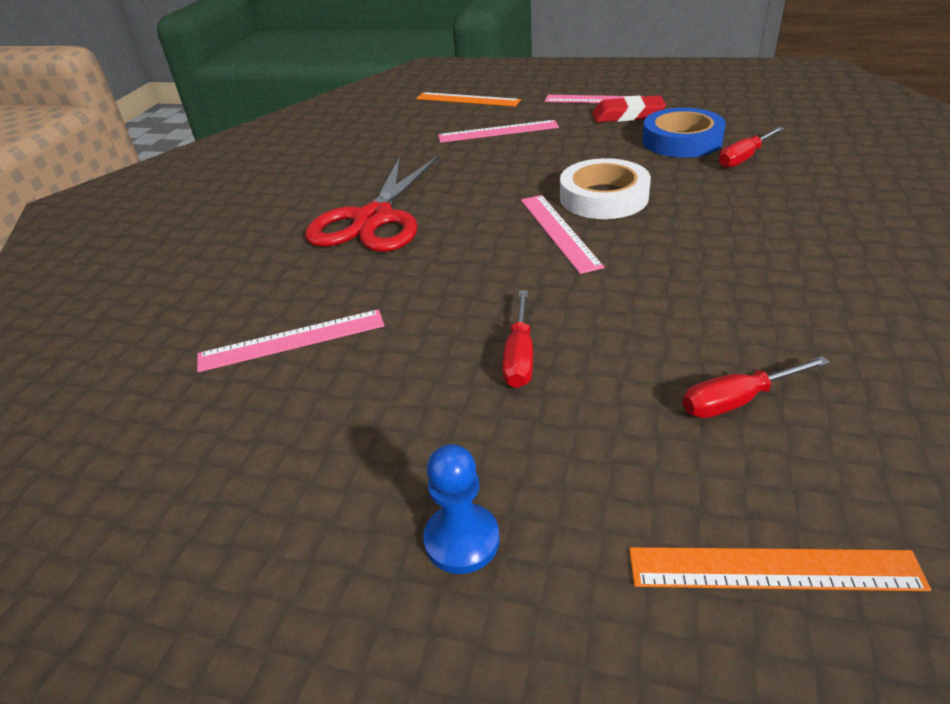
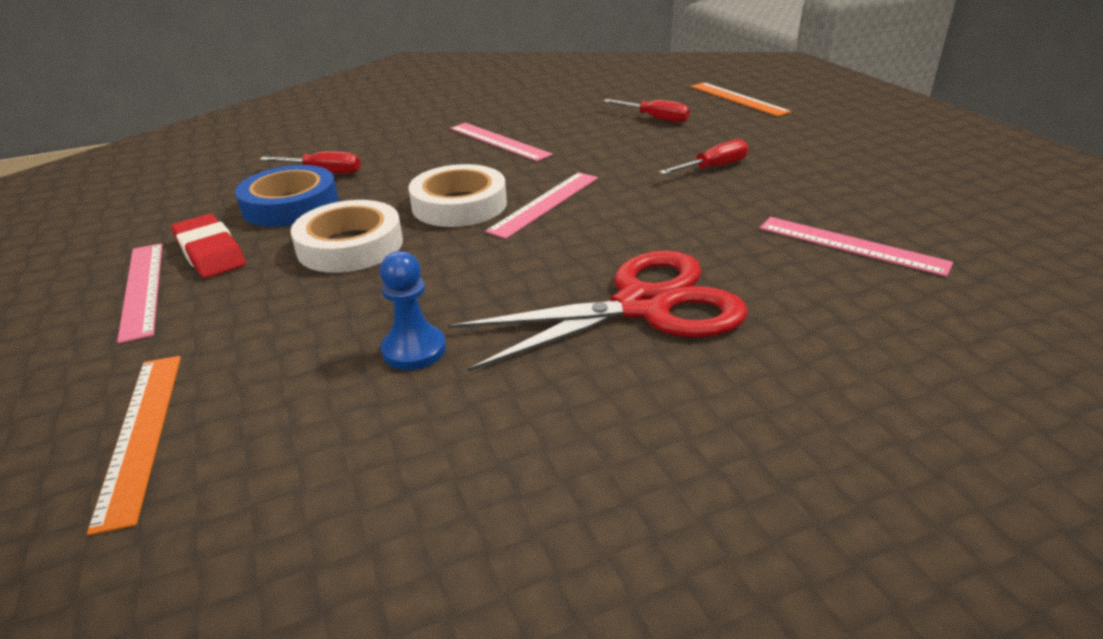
camera: 130 degrees left, 5 degrees down
blue pawn [423,444,500,574] -> blue pawn moved to [380,251,446,370]
pink ruler [438,120,559,143] -> pink ruler moved to [450,123,553,161]
none -> white tape [291,200,403,273]

